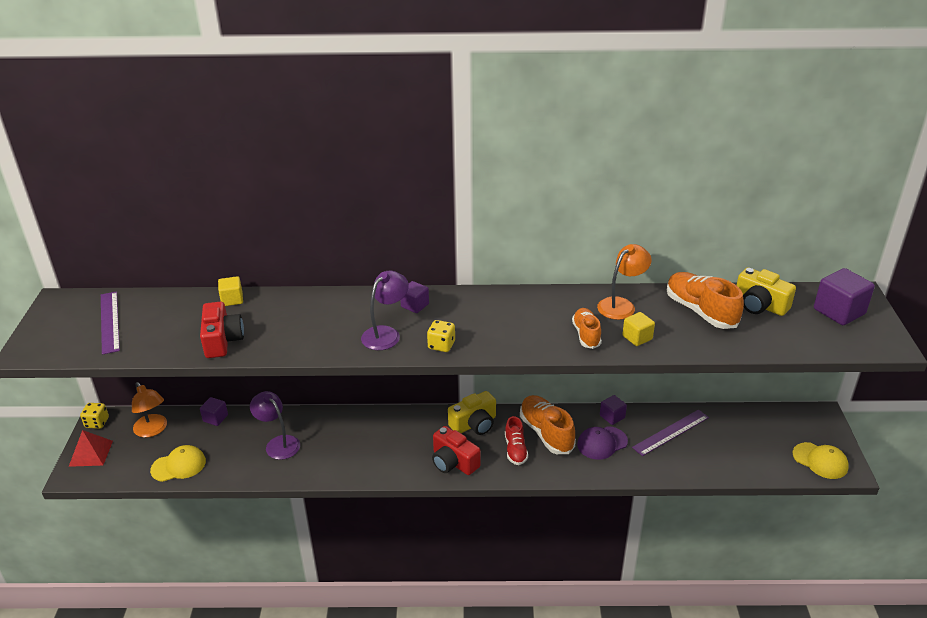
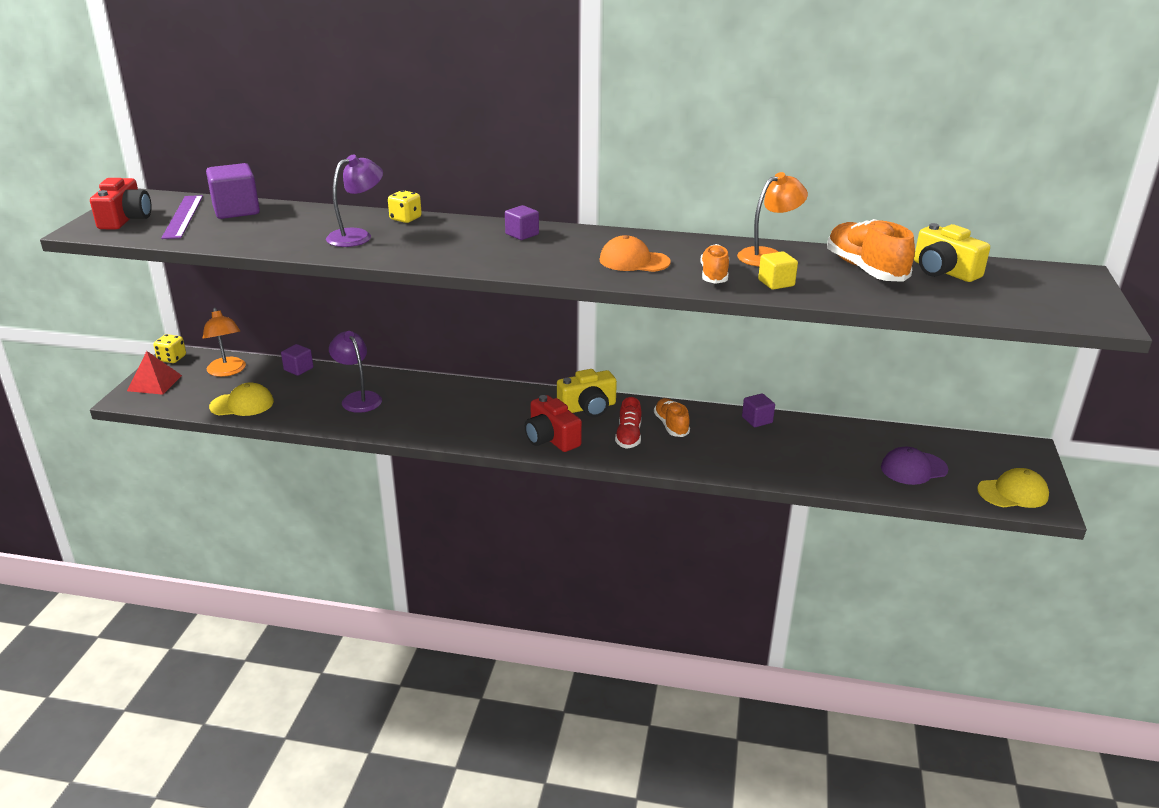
camera: 10 degrees right, 5 degrees down
red camera [200,302,244,358] -> red camera moved to [90,178,152,229]
yellow cube [218,276,243,306] -> none
purple lamp [361,271,409,350] -> purple lamp moved to [326,155,383,247]
yellow dice [427,320,455,352] -> yellow dice moved to [388,190,422,223]
orange shoe [520,395,576,454] -> orange shoe [654,398,690,437], size x0.62
purple cap [577,426,628,460] -> purple cap moved to [881,447,948,485]
purple ruler [632,409,709,456] -> none
yellow cap [793,442,849,479] -> yellow cap turned 60 degrees counterclockwise [977,468,1049,508]
purple cube [814,268,875,325] -> purple cube moved to [206,163,260,219]
none -> orange cap [599,235,671,272]

